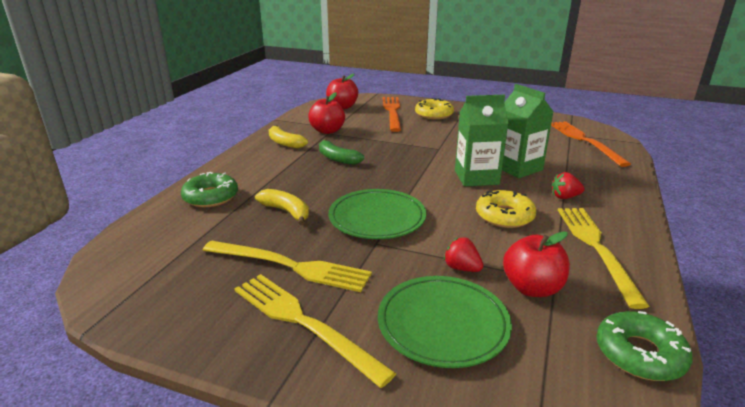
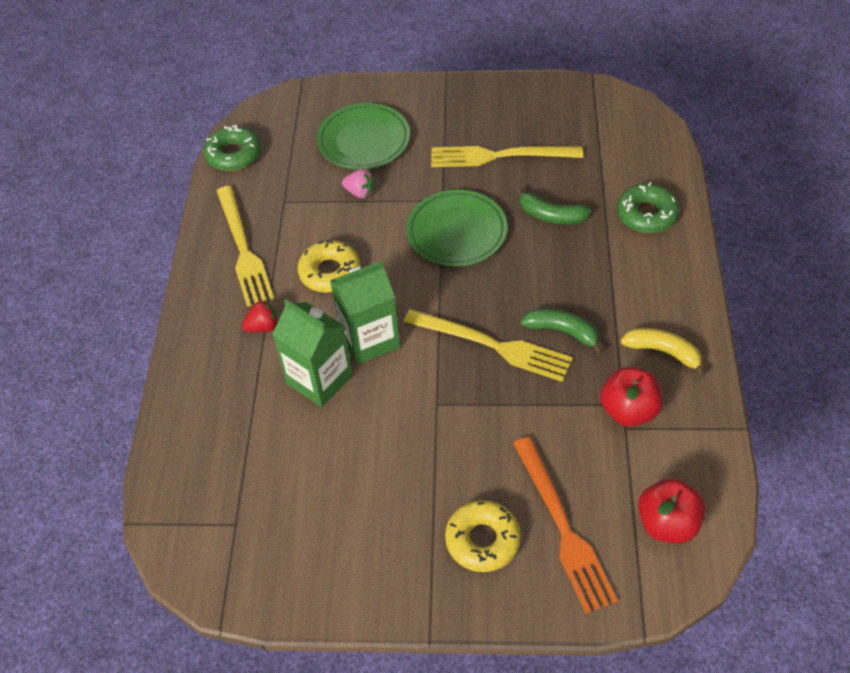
camera: 165 degrees right, 25 degrees up
yellow fork [234,274,396,388] -> yellow fork moved to [404,309,573,382]
yellow banana [255,189,309,225] -> green banana [516,187,591,224]
red strawberry [444,237,483,272] -> pink strawberry [342,169,375,198]
red apple [503,231,570,297] -> none
orange fork [551,121,631,167] -> none

